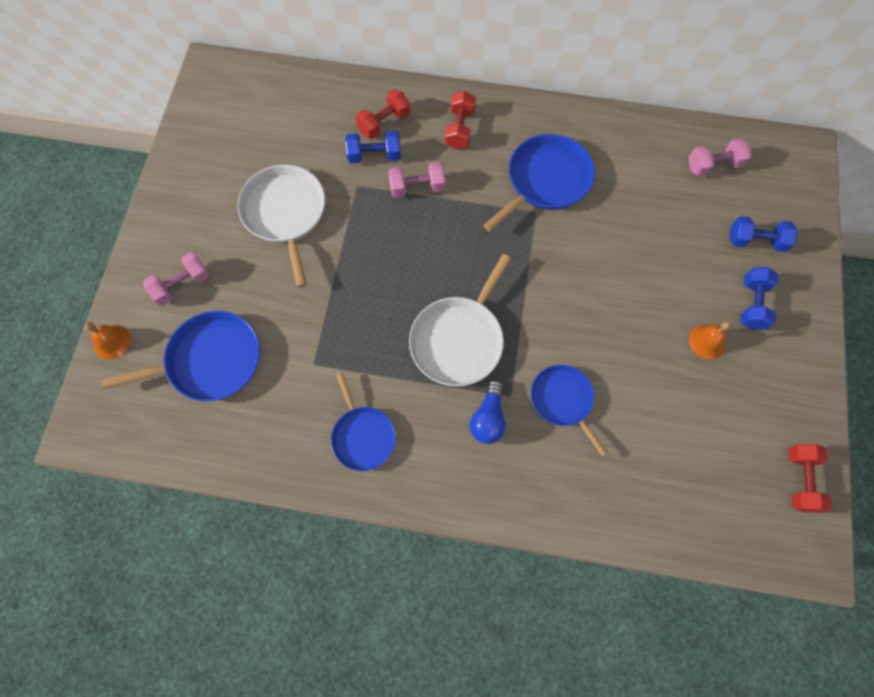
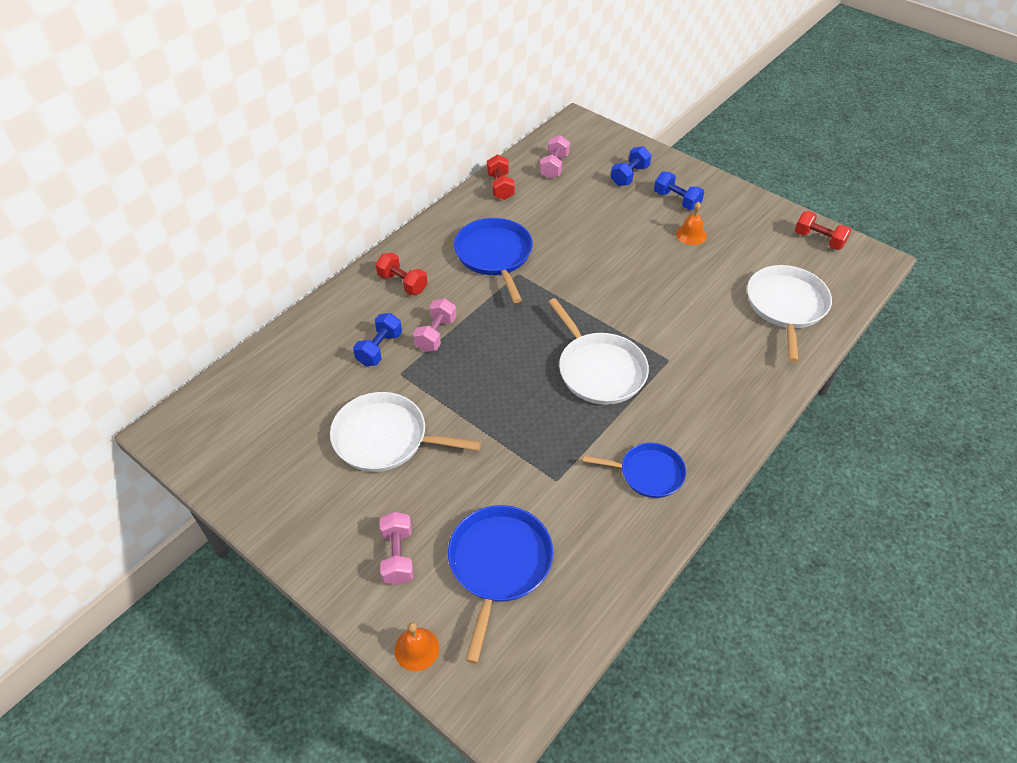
camera: 60 degrees left, 20 degrees down
red dumbbell [356,89,410,139] -> red dumbbell moved to [487,155,515,200]
blue light bulb [470,380,506,444] -> none
blue pan [531,365,608,456] -> none
none -> white pan [747,265,832,362]

